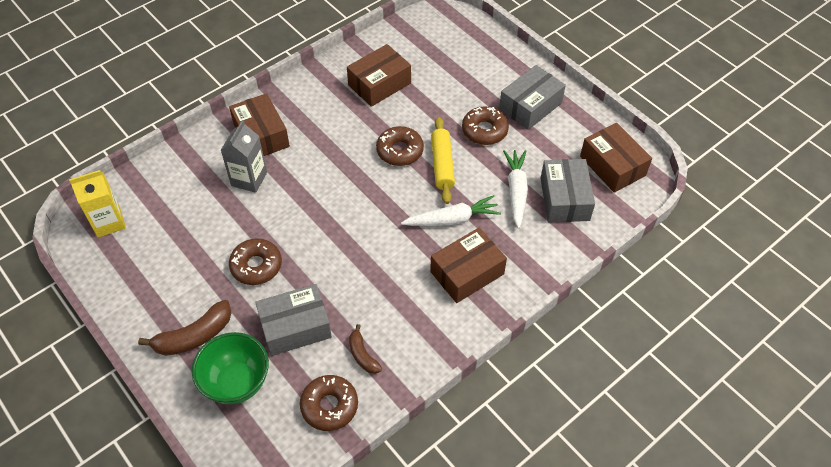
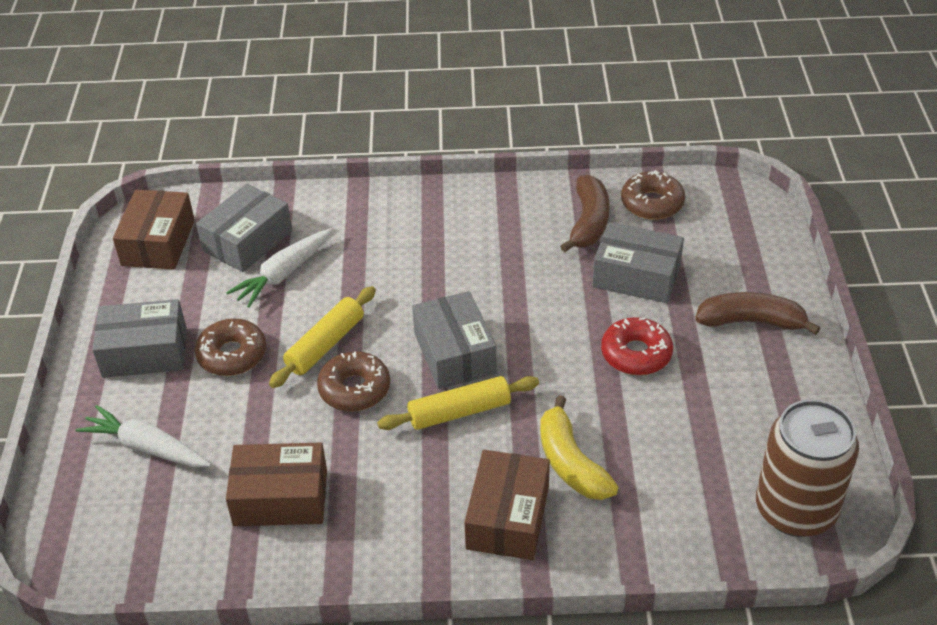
camera: 140 degrees left, 10 degrees down
yellow carton [69,170,126,237] -> brown can [756,399,859,537]
green bowl [192,332,269,405] -> none
grey carton [221,120,267,193] -> yellow banana [540,395,619,500]
brown donut [229,238,282,285] -> red donut [601,317,673,375]
brown banana [349,324,382,374] -> brown banana [560,175,609,252], size x1.68
white carrot [401,195,501,226] -> white carrot moved to [76,405,211,467]
brown box [430,227,507,303] -> none
none -> yellow rolling pin [377,376,539,430]
none -> grey box [412,291,497,389]

